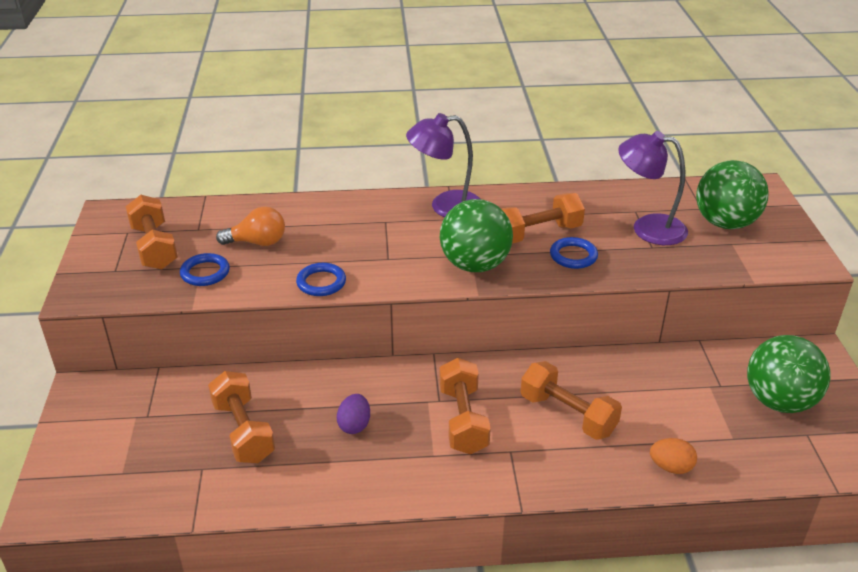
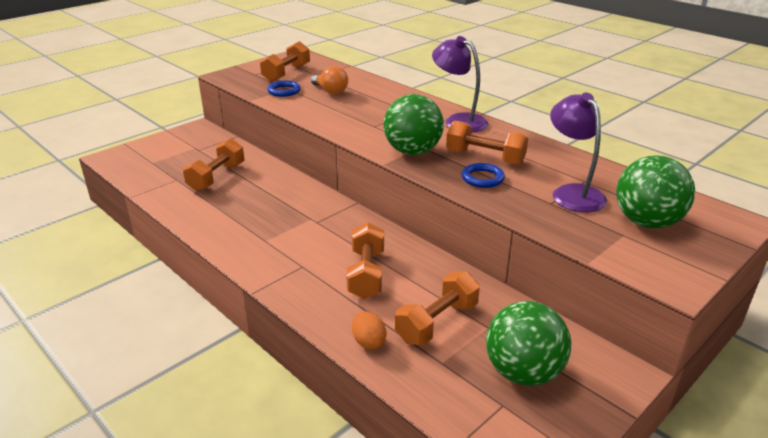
camera: 50 degrees right, 5 degrees down
blue ring [296,263,346,296] -> none
purple egg [337,394,370,434] -> none
orange dumbbell [439,358,491,454] -> orange dumbbell moved to [395,271,480,345]

